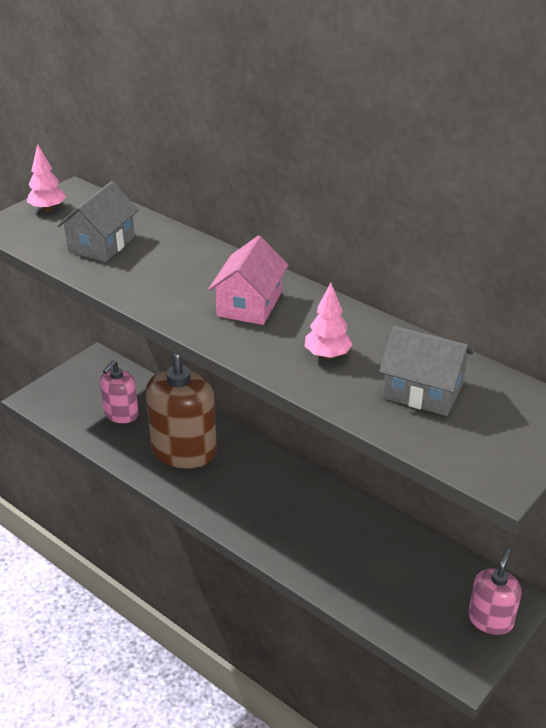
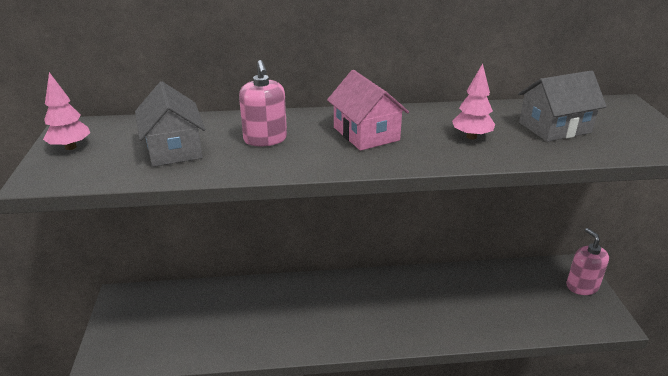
camera: 45 degrees left, 5 degrees down
pink soap dispenser [100,360,139,423] -> pink soap dispenser moved to [239,60,287,146]
brown soap dispenser [146,353,217,468] -> none

